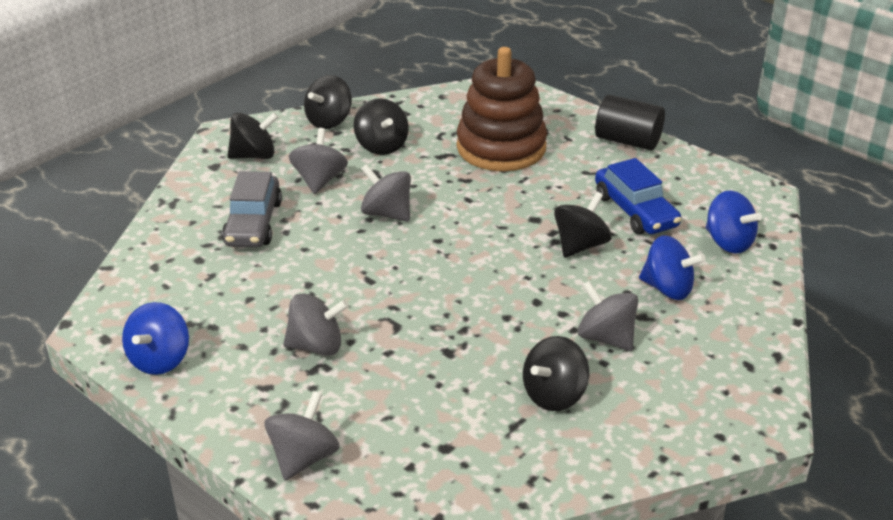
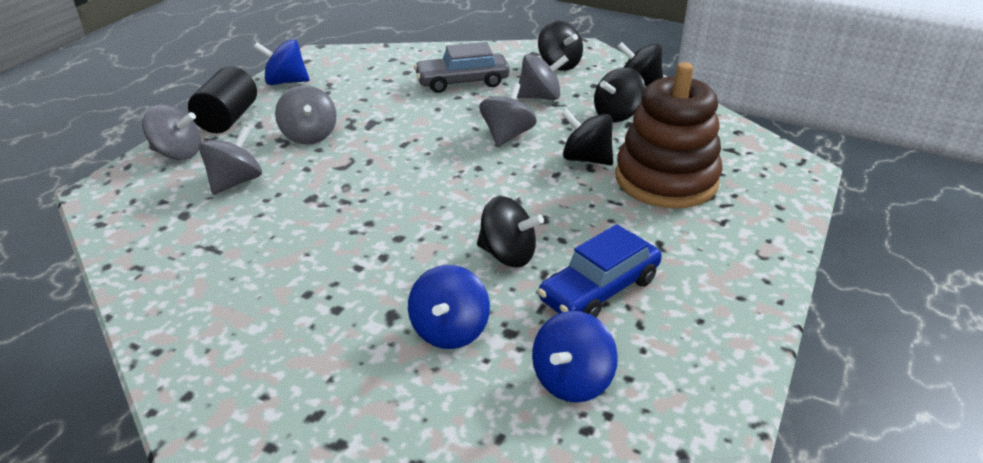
camera: 75 degrees right, 0 degrees up
black spinning top [523,336,589,411] -> black spinning top moved to [562,109,613,165]
grey spinning top [577,281,638,351] -> grey spinning top moved to [199,126,262,195]
black cylinder [595,95,665,150] -> black cylinder moved to [188,66,257,133]

